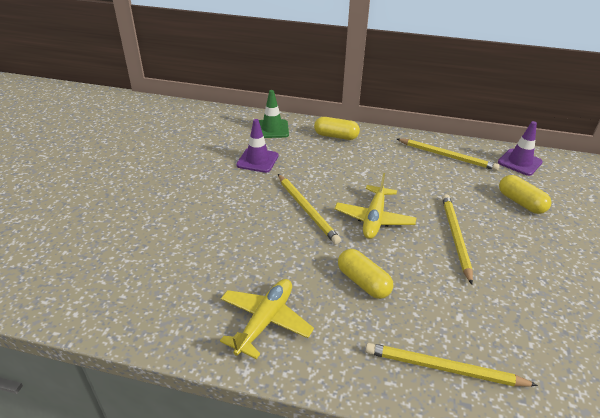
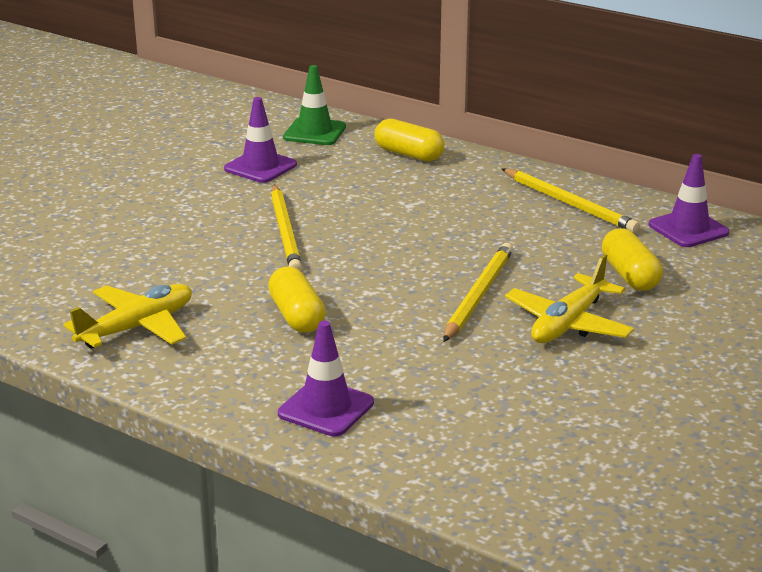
camera: 20 degrees right, 10 degrees down
yellow plane [335,173,416,239] -> yellow plane moved to [505,254,634,343]
yellow pencil [365,343,538,386] -> purple traffic cone [278,321,374,437]

